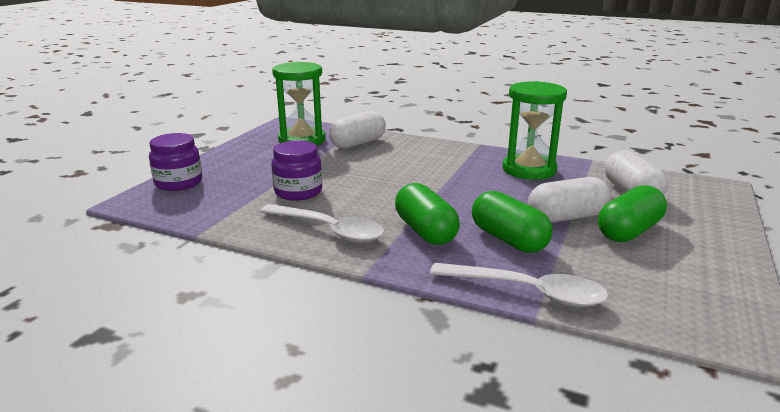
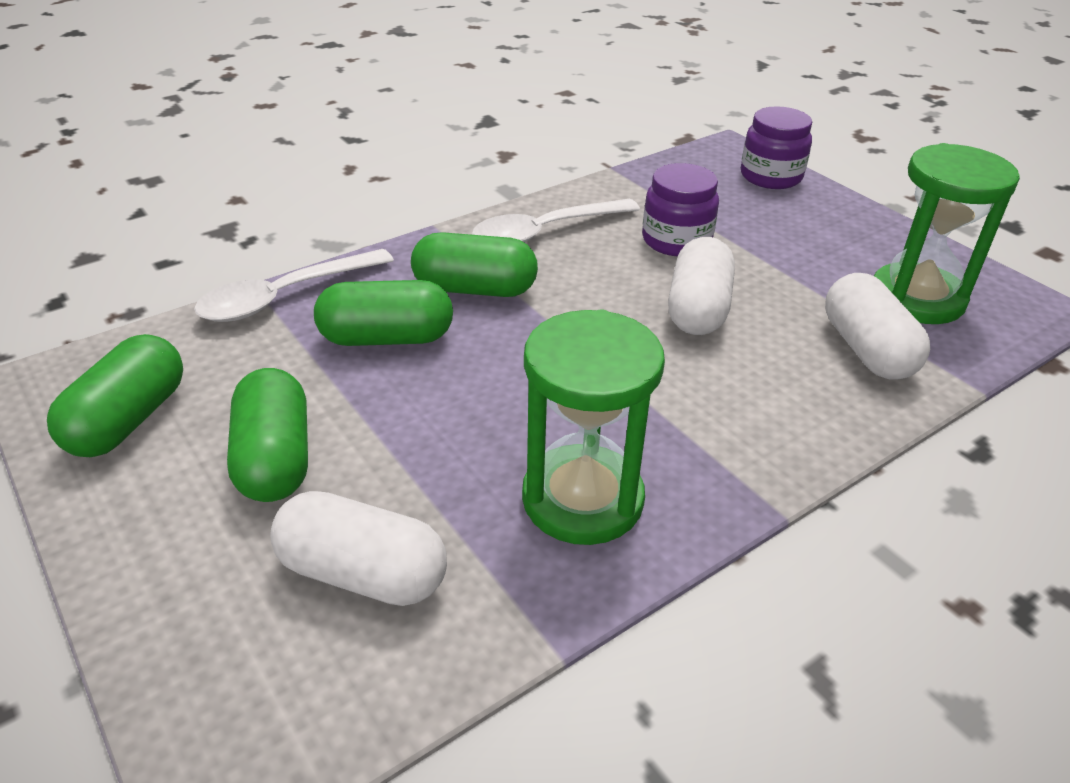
camera: 120 degrees right, 15 degrees up
white capsule [528,177,611,223] -> white capsule moved to [668,237,735,335]
none -> green capsule [47,334,183,457]

